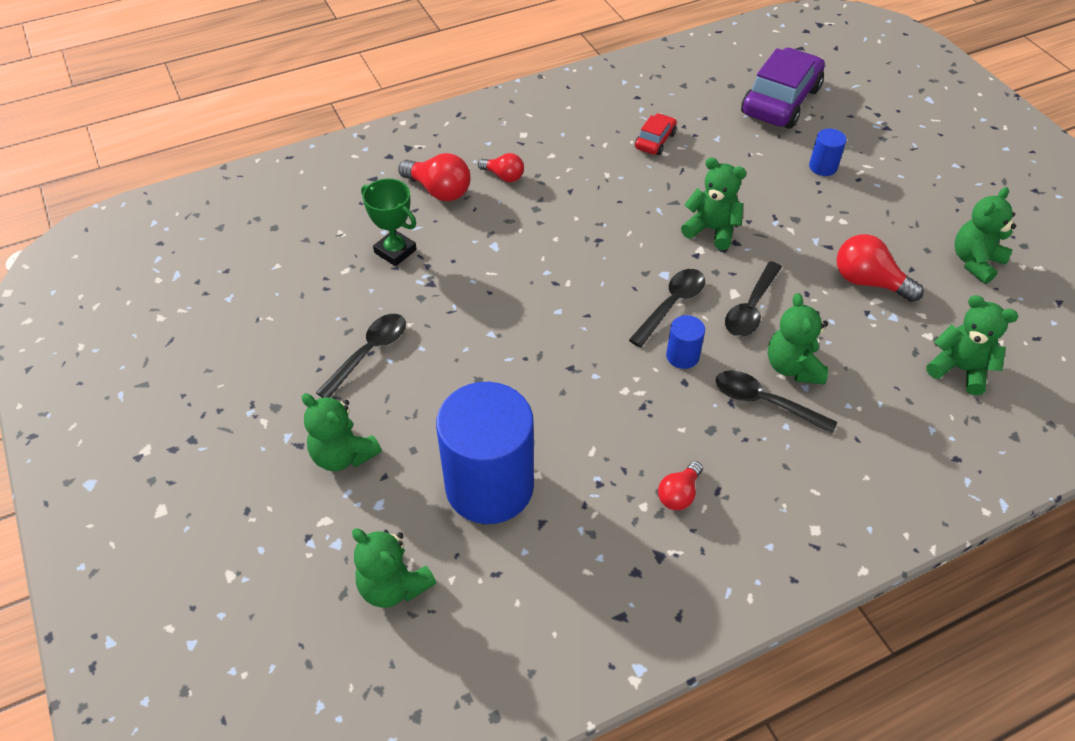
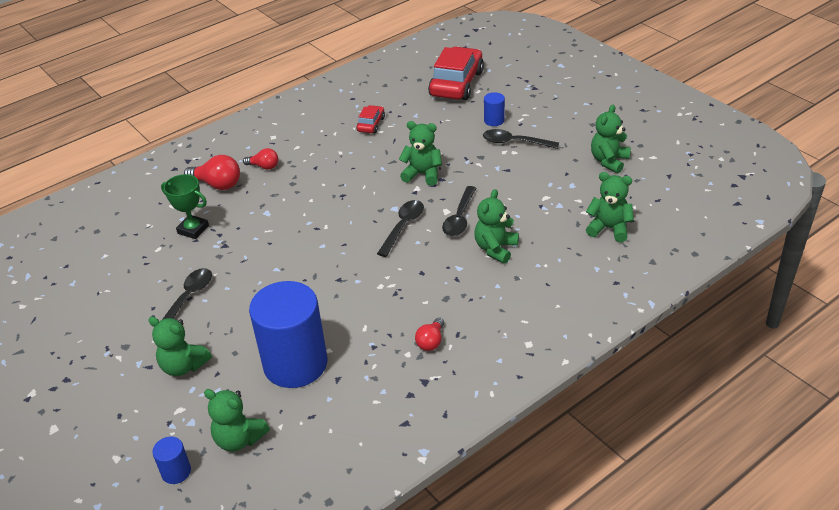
camera: 10 degrees left, 10 degrees down
blue cylinder [666,315,705,369] -> blue cylinder moved to [152,437,191,484]
black spoon [716,370,837,434] -> black spoon moved to [483,129,559,149]
purple car [741,48,825,129] -> red car [428,47,484,100]
green teddy bear [768,293,828,385] -> green teddy bear turned 45 degrees clockwise [474,189,519,264]
red light bulb [836,234,924,302] -> none

